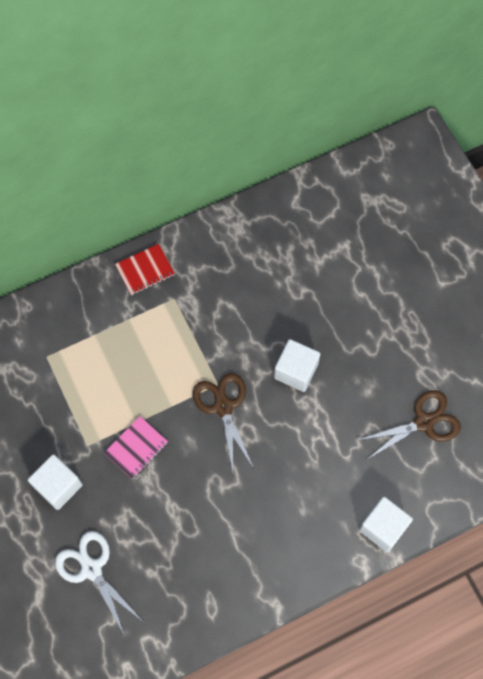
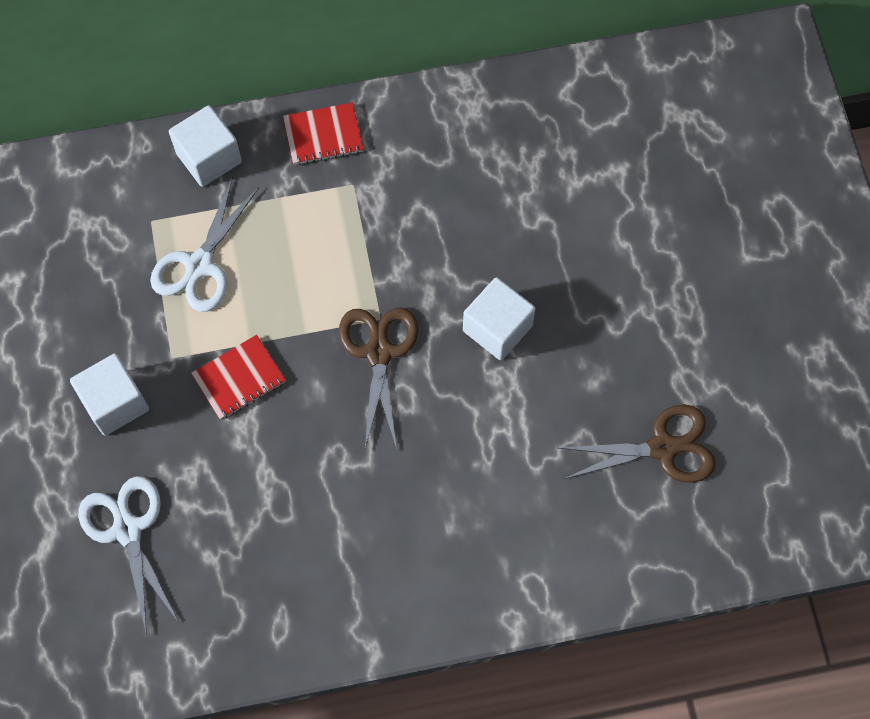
camera: 15 degrees right, 0 degrees up
pink notebook [104,416,168,479] -> red notebook [191,335,286,420]
white cube [359,497,413,552] -> white cube moved to [169,105,242,187]
none -> white scissors [150,176,259,312]

